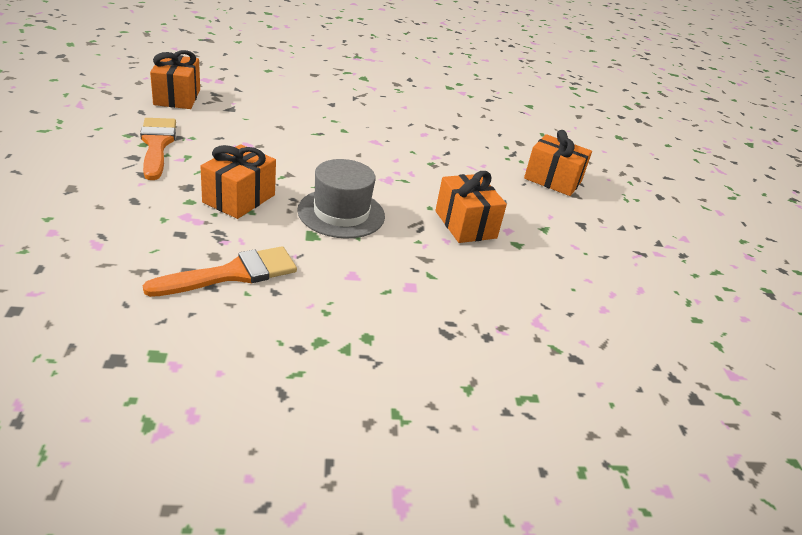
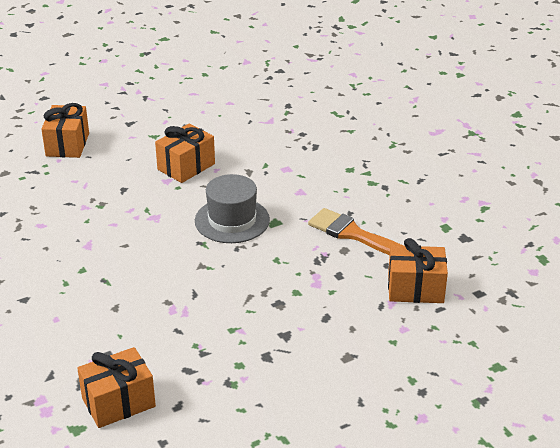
camera: 110 degrees left, 0 degrees up
orange brush [140,118,176,180] -> none
orange gift [200,144,276,219] -> orange gift moved to [388,238,448,303]

